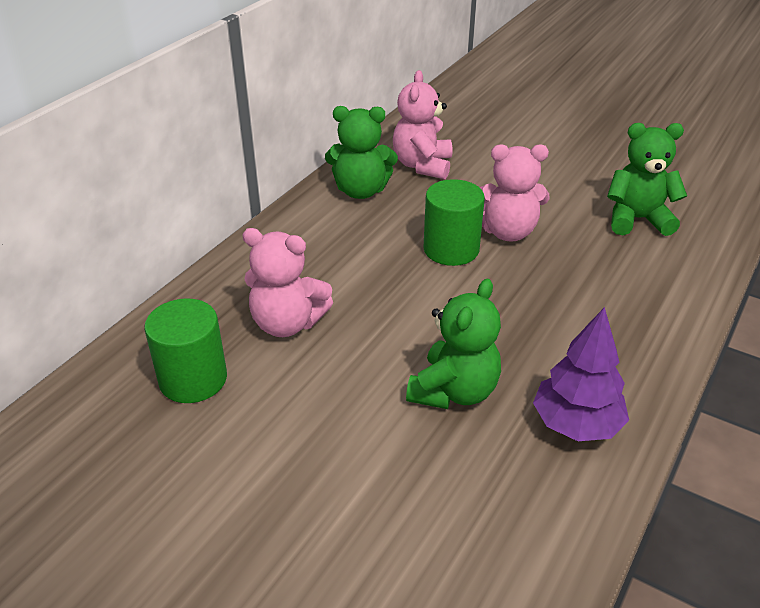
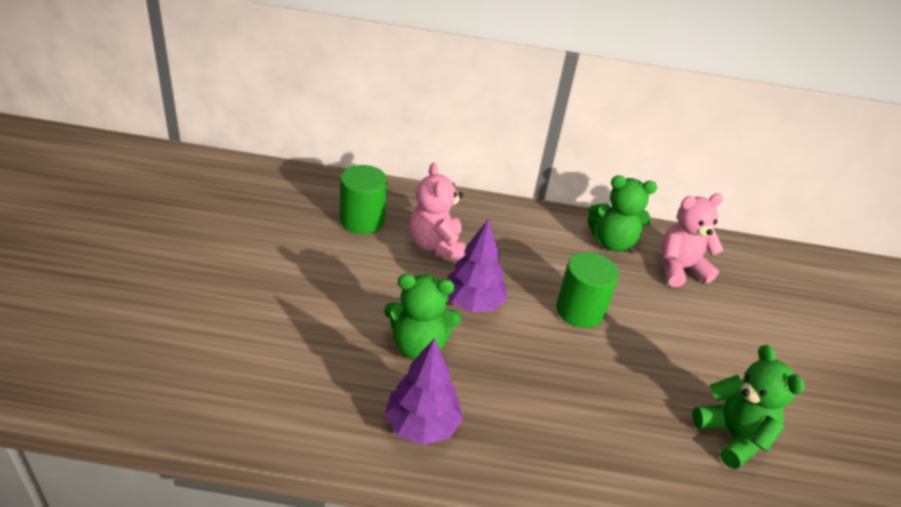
camera: 60 degrees right, 0 degrees up
green teddy bear [325,106,398,199] -> green teddy bear turned 60 degrees counterclockwise [588,175,657,252]
pink teddy bear [480,144,549,242] -> none
none -> purple tree [447,219,507,312]

